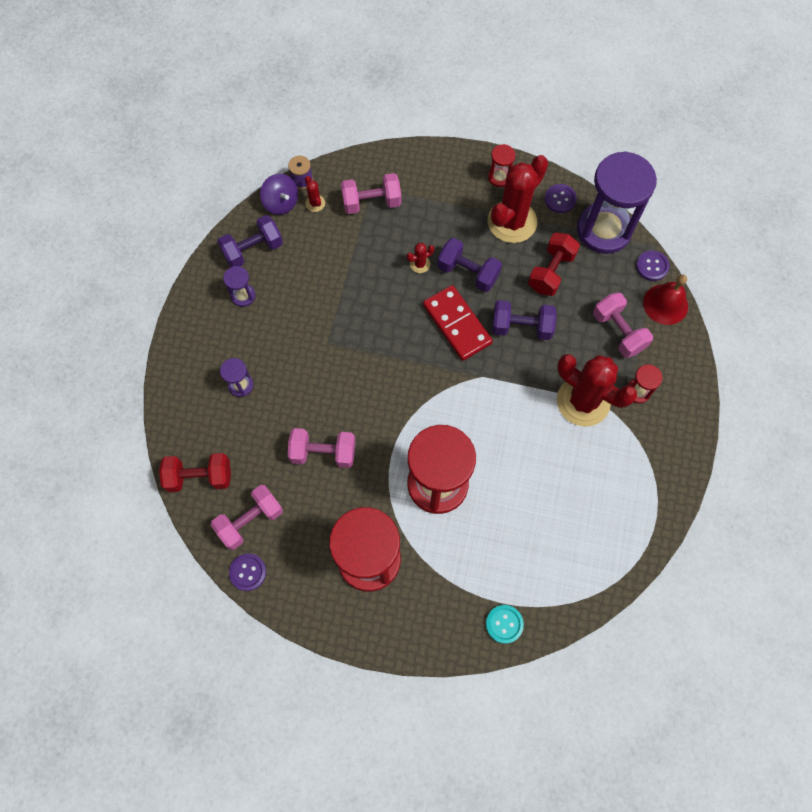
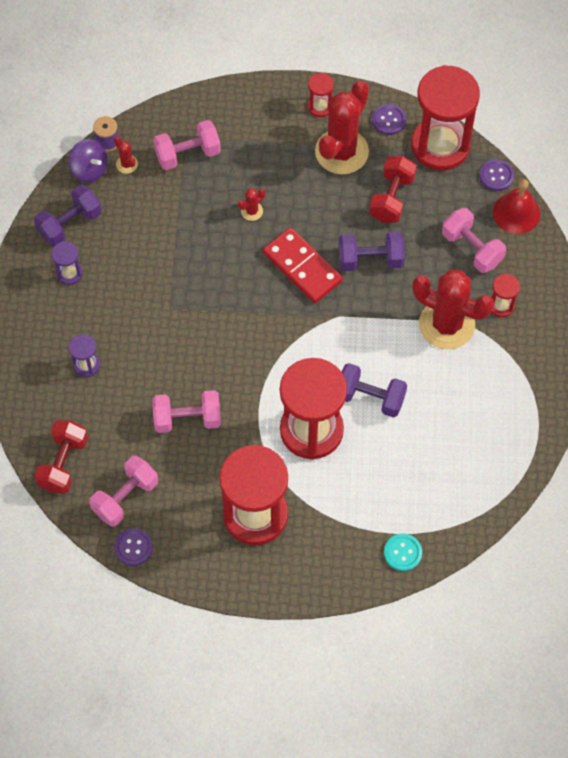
camera: 10 degrees left, 5 degrees down
red dumbbell [159,453,231,492] -> red dumbbell turned 60 degrees counterclockwise [34,420,88,494]
purple dumbbell [437,238,502,292] -> purple dumbbell moved to [341,363,407,418]
purple hourglass [577,151,657,254] -> red hourglass [411,65,480,171]

